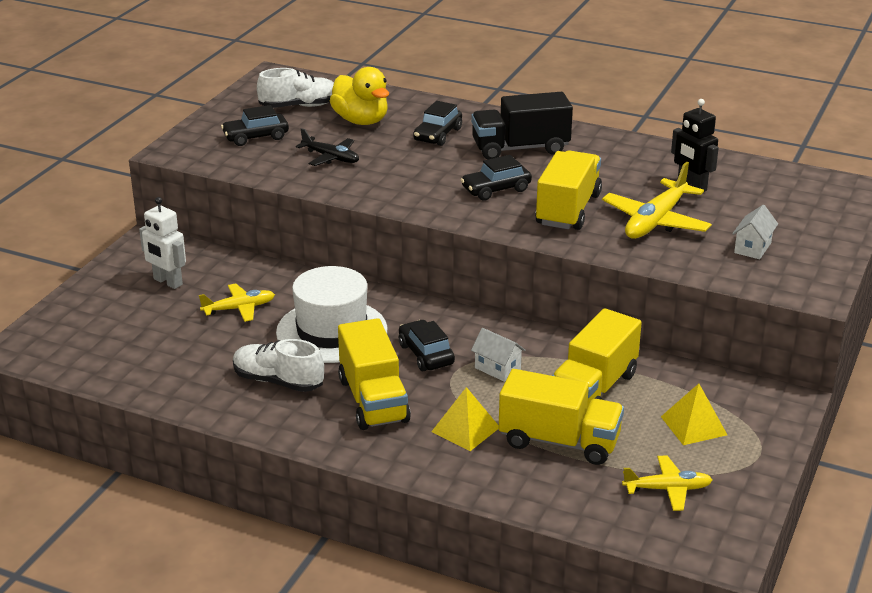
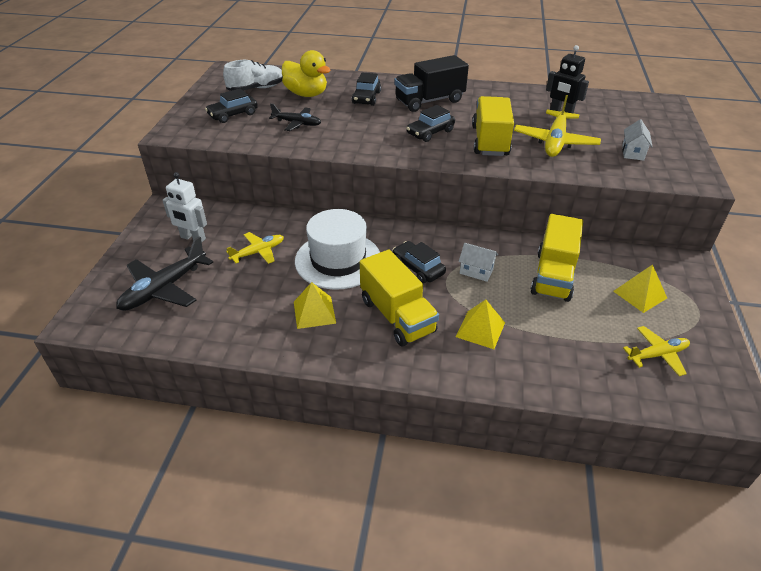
camera: 15 degrees left, 10 degrees up
white shoe [233,339,324,392] -> yellow pyramid [294,282,336,329]
yellow truck [499,369,624,465] -> none
none -> black plane [116,236,213,311]

